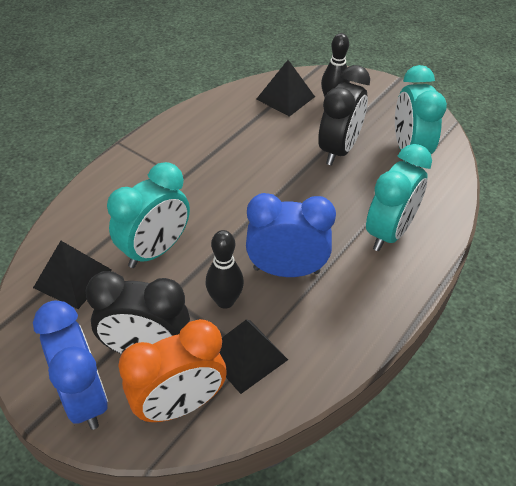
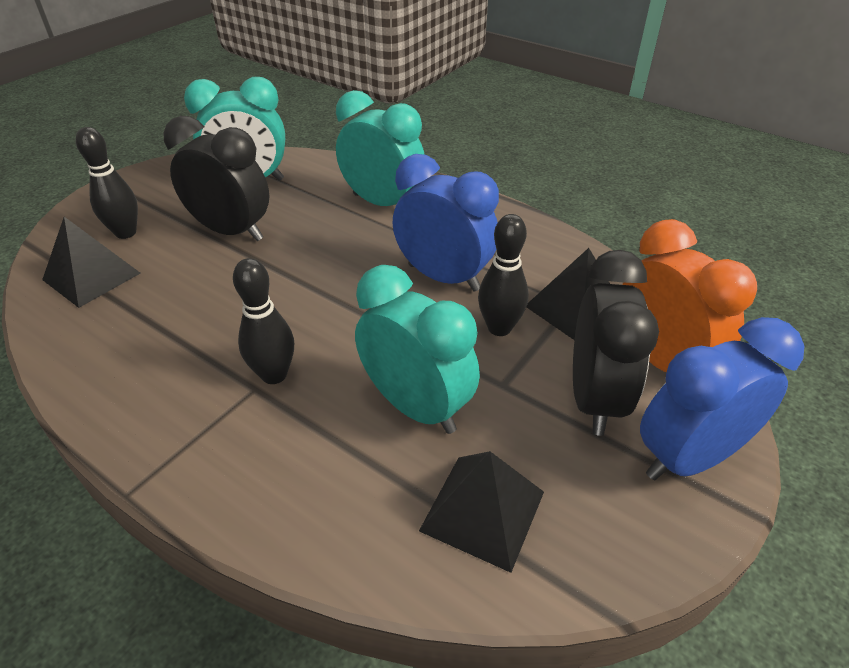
camera: 90 degrees left, 5 degrees down
blue clock [246,193,336,277] -> blue clock turned 120 degrees clockwise [393,154,499,292]
none -> black bowling pin [233,258,294,384]

